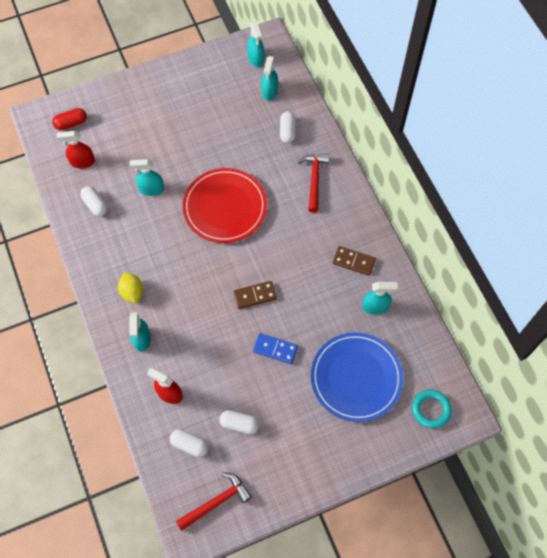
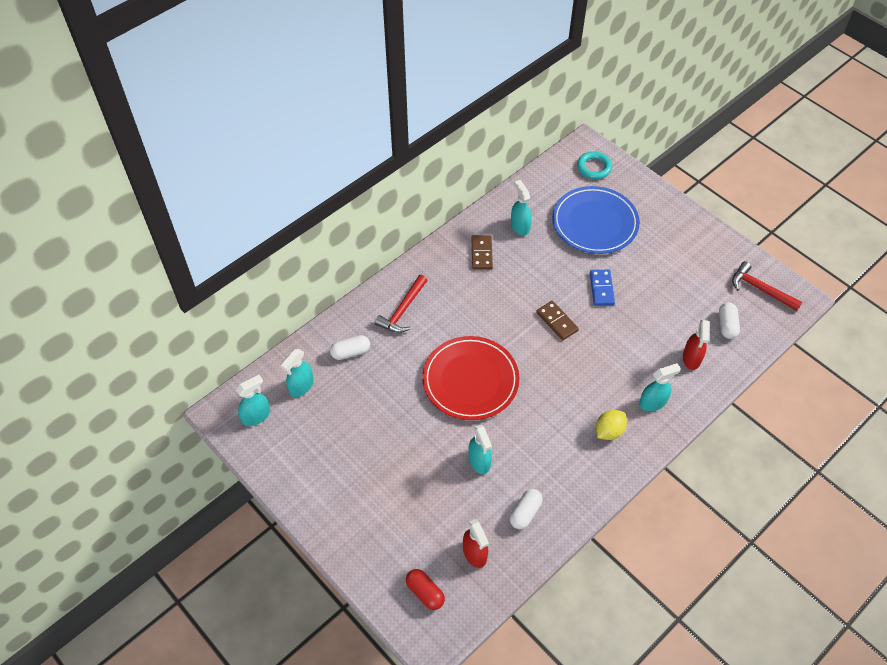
camera: 110 degrees left, 10 degrees down
white capsule [219,410,260,434] -> none
turquoise spray bottle [261,56,278,101] -> turquoise spray bottle turned 135 degrees clockwise [281,349,314,397]
red hammer [298,154,329,213] -> red hammer turned 45 degrees counterclockwise [375,275,428,333]

